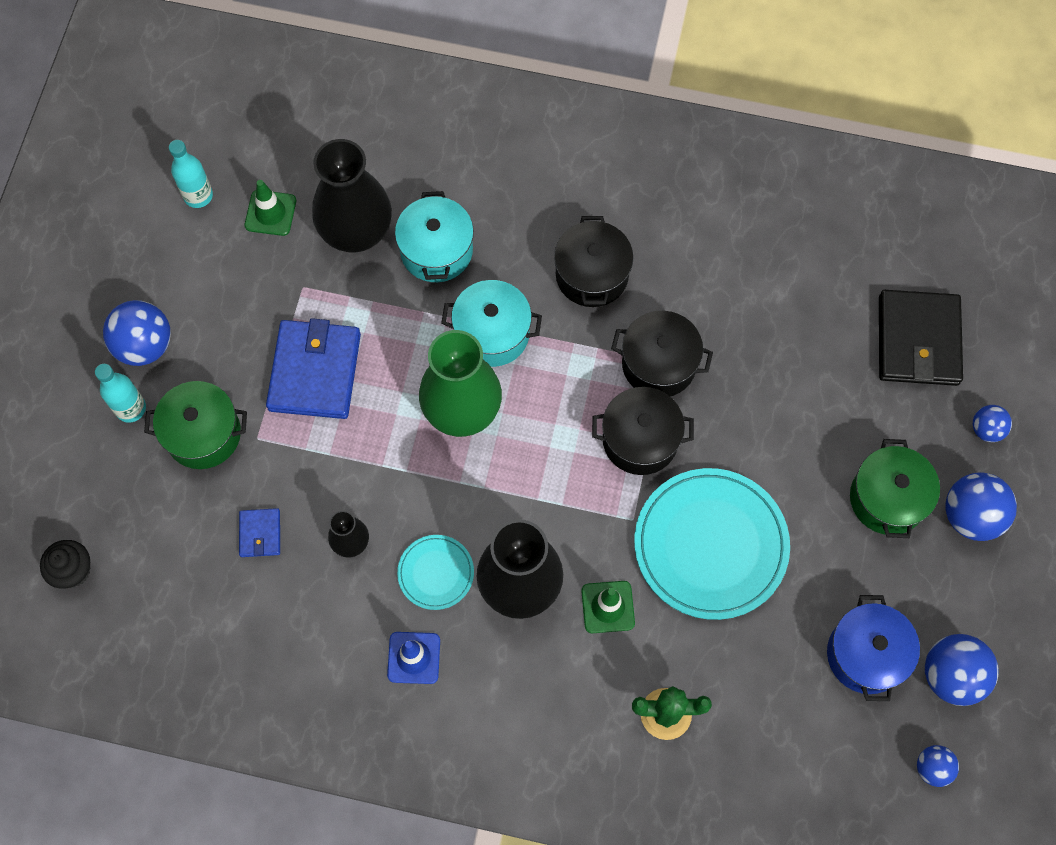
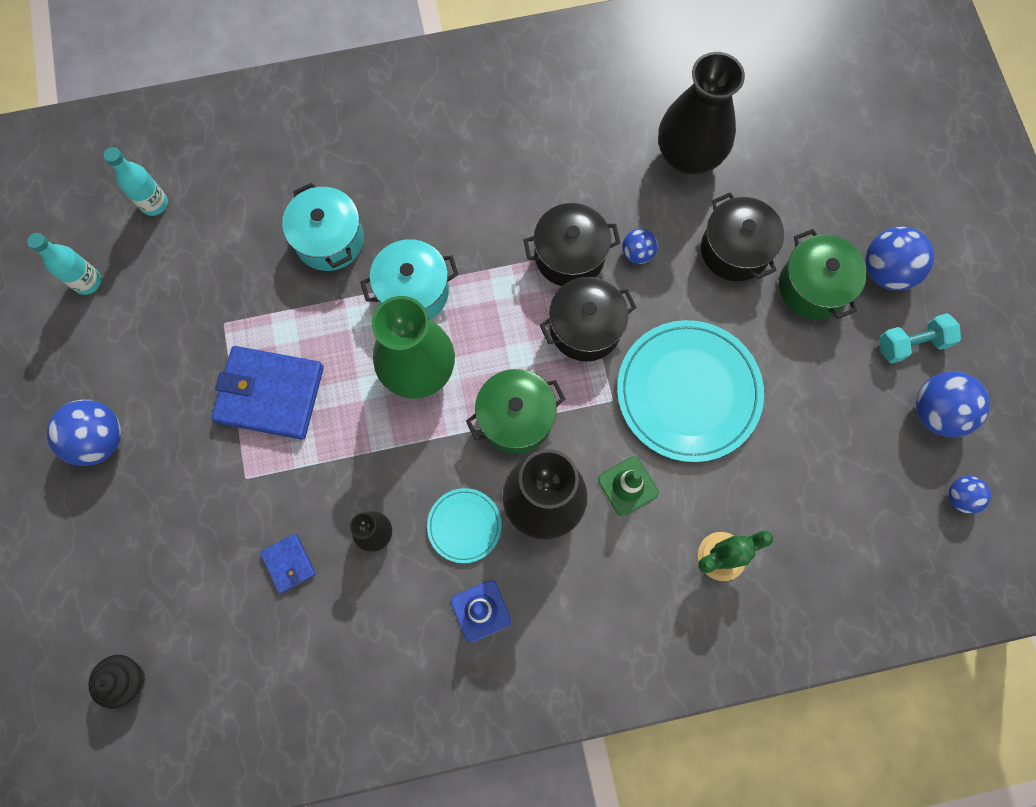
camera: 25 degrees left, 5 degrees up
turquoise bottle [95,364,146,423] -> turquoise bottle moved to [104,147,168,216]
green pot [144,381,247,469] -> green pot moved to [466,369,565,454]
green traffic cone [245,180,296,236] -> none
blue wallet [266,318,361,419] -> blue wallet turned 60 degrees counterclockwise [211,346,324,440]
black vase [312,139,392,252] -> black vase moved to [658,52,745,174]
black pot [554,216,634,307] -> black pot moved to [701,193,784,281]
blue pot [827,595,920,701] -> none
black wallet [879,290,963,386] -> none
blue ball [973,405,1012,442] -> blue ball moved to [622,228,658,264]
none -> turquoise dumbbell [879,313,961,364]

